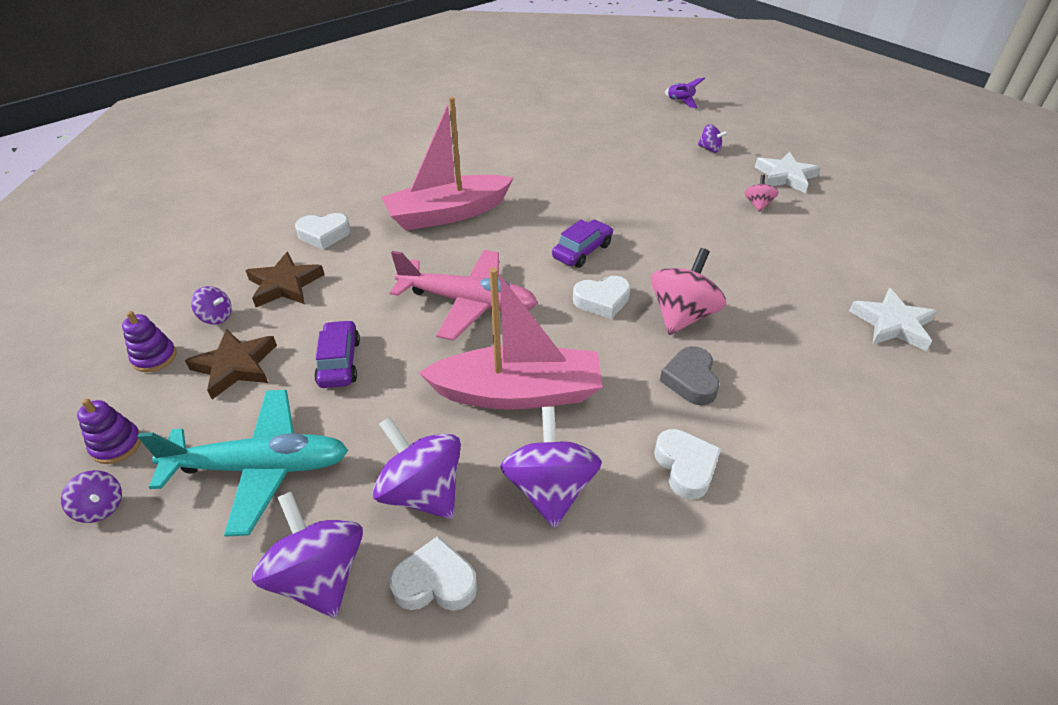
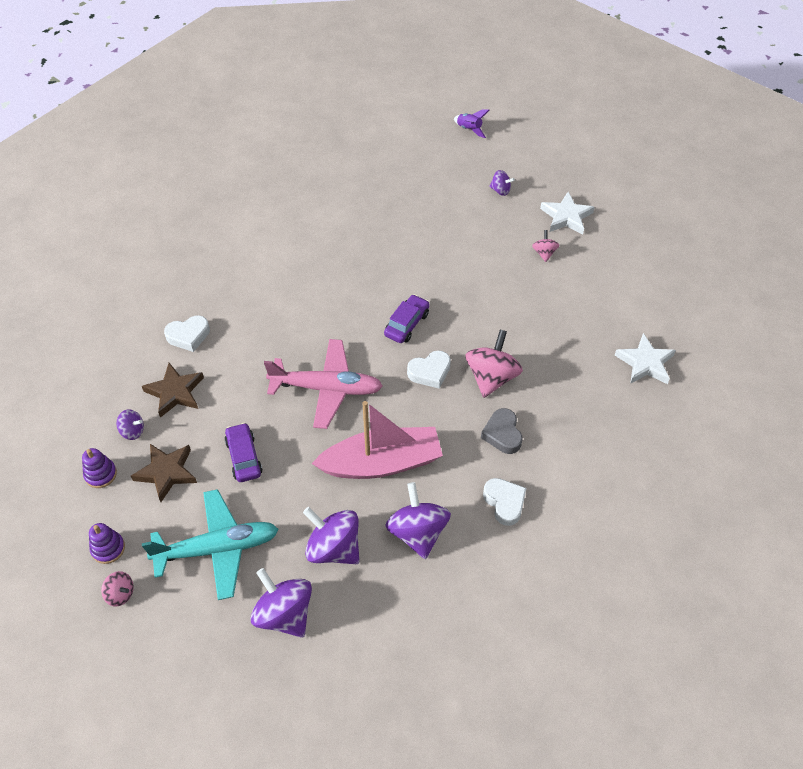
camera: 10 degrees left, 10 degrees up
purple spinning top [61,470,122,523] -> pink spinning top [101,571,134,606]
pink boat [381,97,513,231] -> none
white heart [390,536,477,611] -> none

